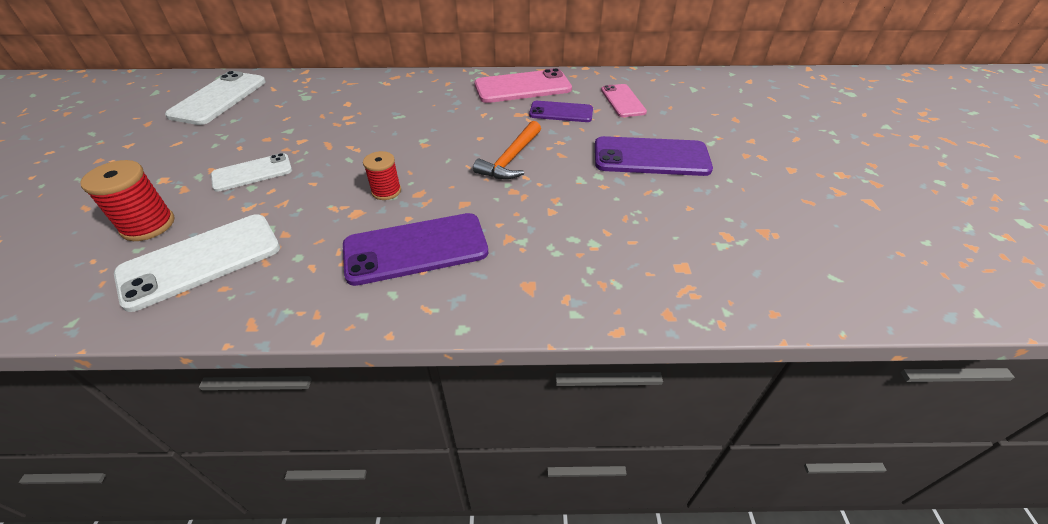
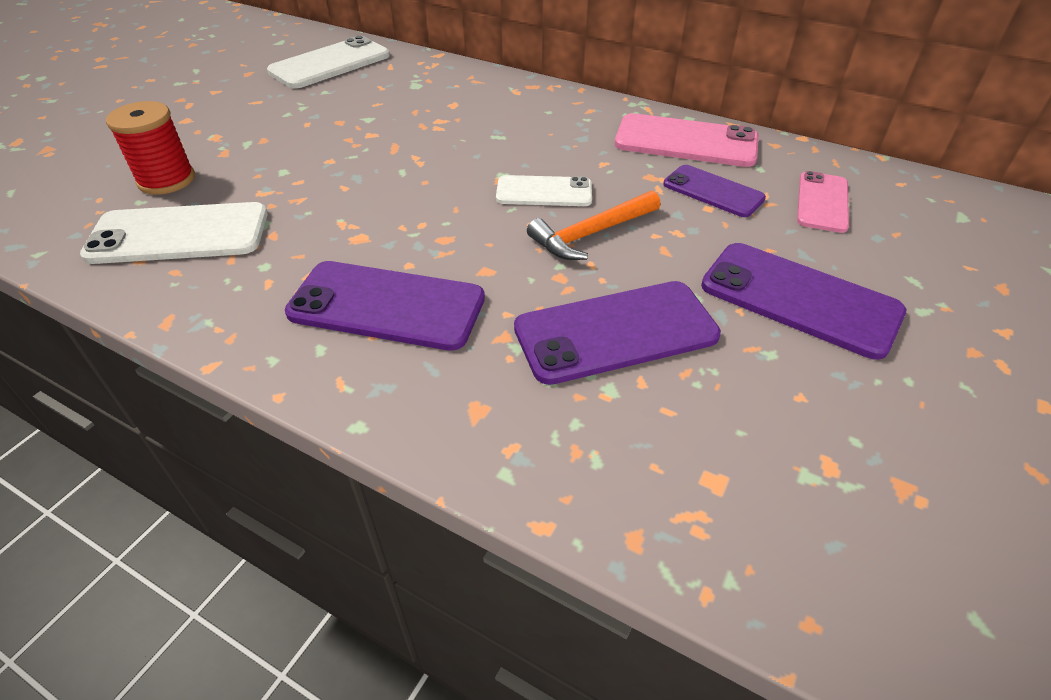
camera: 30 degrees right, 0 degrees up
white phone [211,153,292,192] -> white phone moved to [496,175,592,206]
red spool [363,151,401,200] -> none
none -> purple phone [514,281,721,385]

